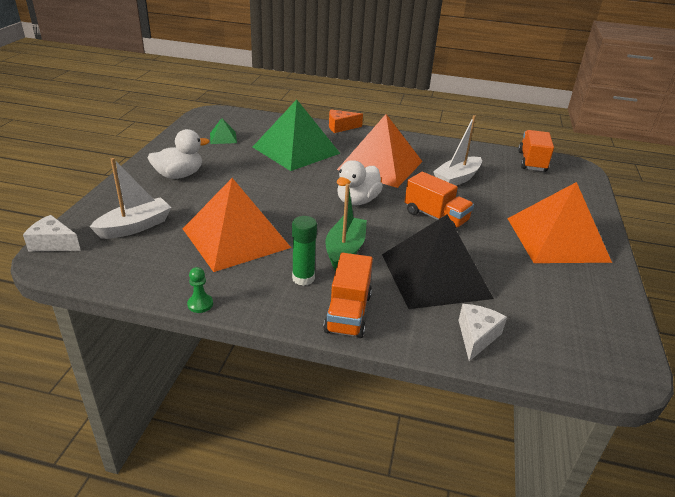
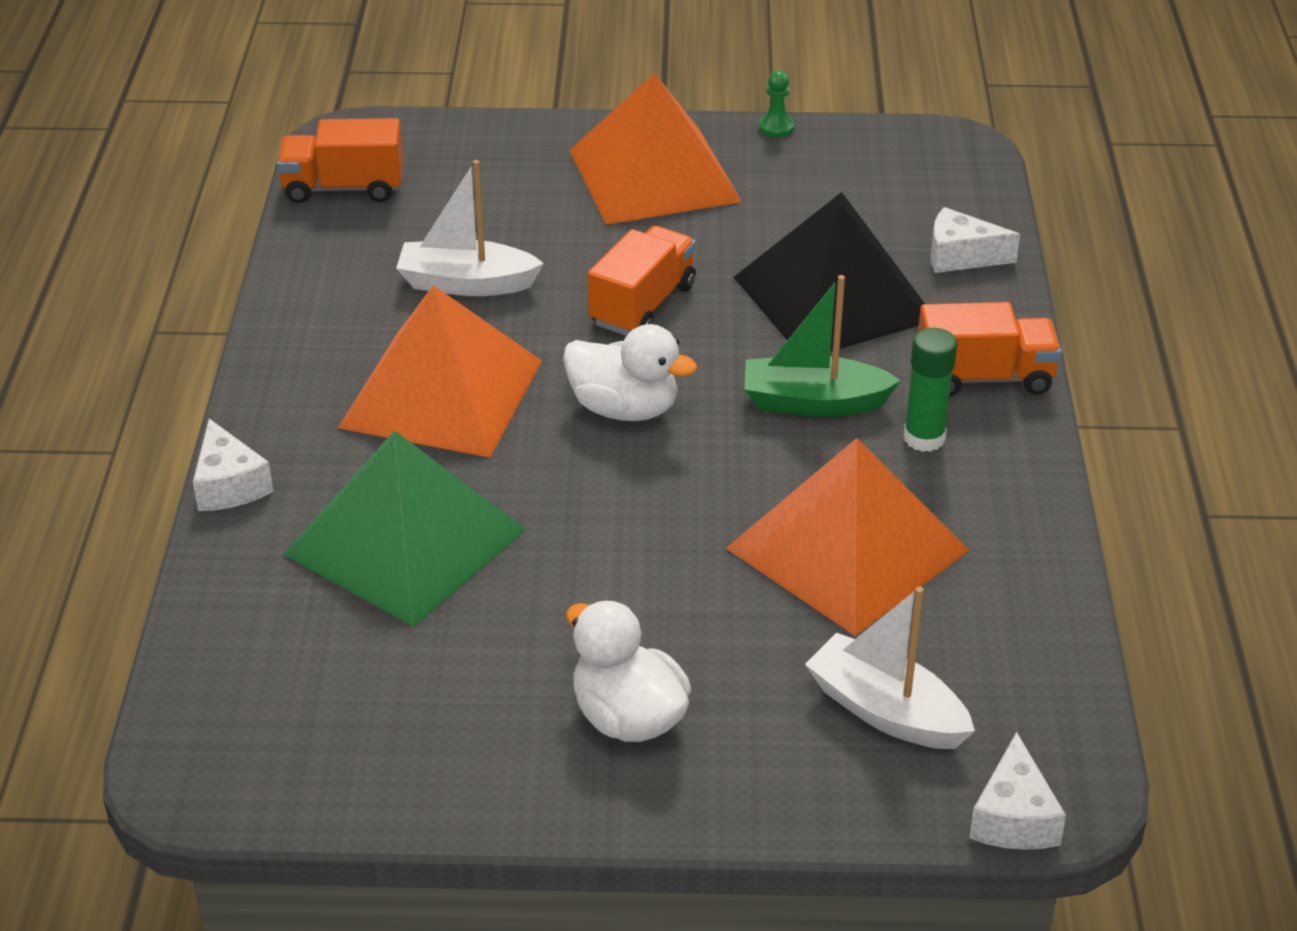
camera: 100 degrees left, 5 degrees up
green pawn [187,267,213,313] -> green pawn moved to [759,70,794,137]
green pyramid [210,118,237,144] -> none
orange cheese [329,109,363,133] -> white cheese [193,419,273,511]
white boat [433,115,482,186] -> white boat turned 150 degrees clockwise [396,160,544,296]

